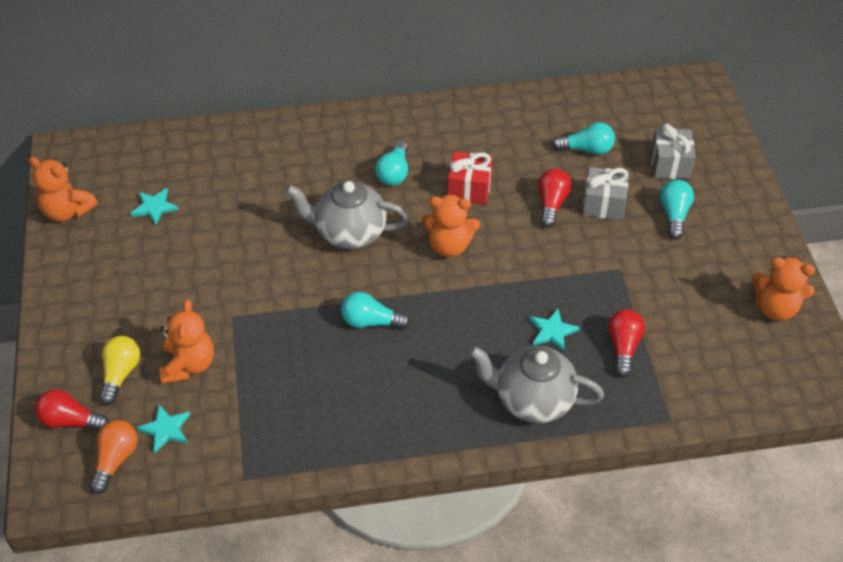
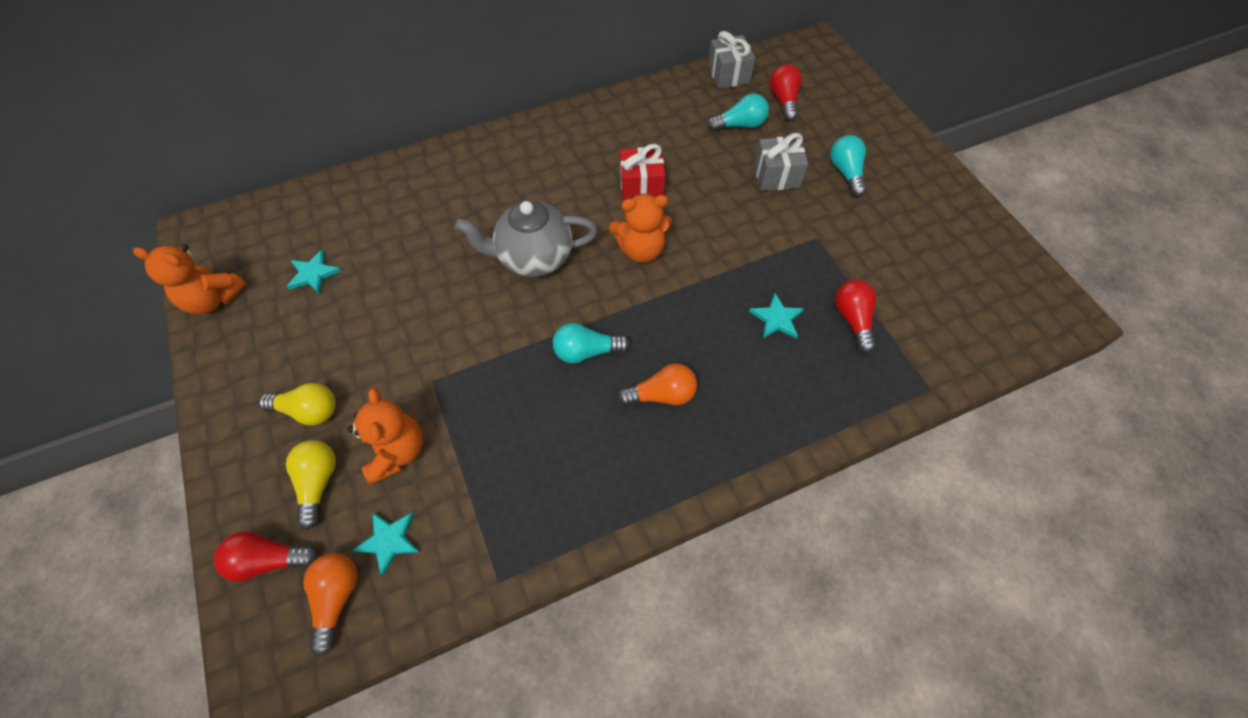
camera: 15 degrees left, 10 degrees up
turquoise light bulb [375,141,408,186] -> none
grey teapot [469,346,604,423] -> none
red light bulb [538,168,572,228] -> red light bulb moved to [770,64,802,121]
grey gift [650,124,696,179] -> grey gift moved to [708,31,755,89]
orange teddy bear [752,257,815,321] -> none
none -> yellow light bulb [259,383,336,425]
none -> orange light bulb [617,363,697,406]

